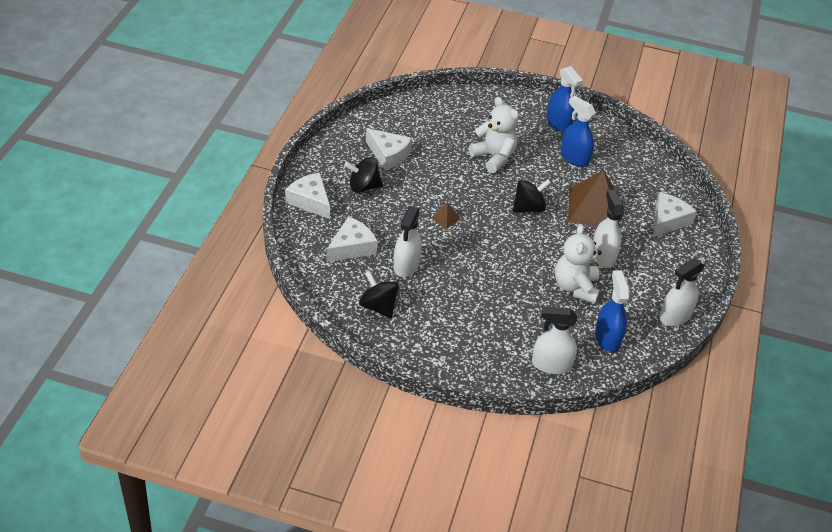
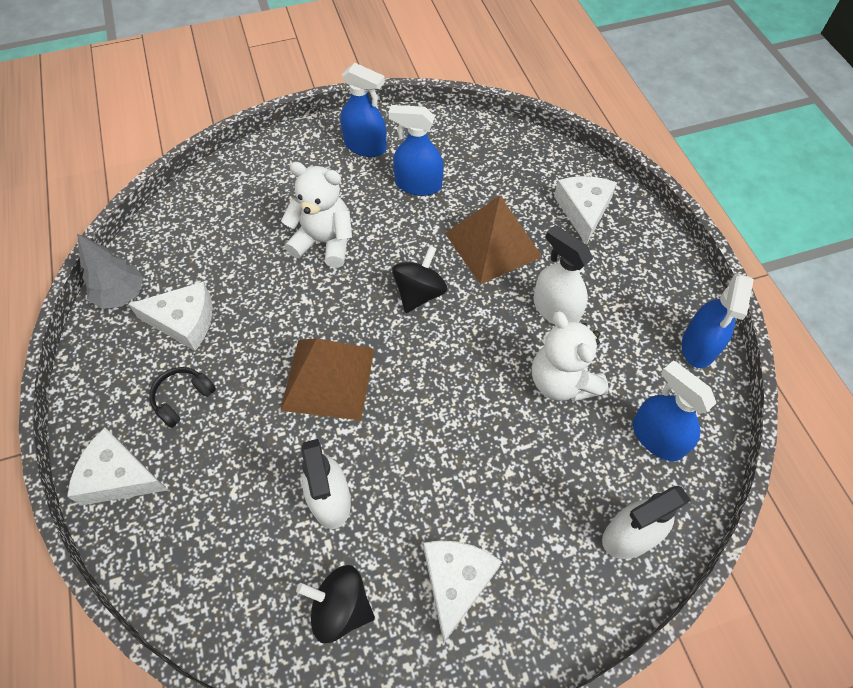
camera: 30 degrees left, 15 degrees up
white cheese [326,216,378,262] -> white cheese moved to [424,540,502,643]
black spinning top [344,157,383,193] -> black headphones [149,367,216,428]
brown pyramid [431,202,461,229] -> brown pyramid [280,338,375,420], size x2.38
white spray bottle [660,258,705,326] -> blue spray bottle [682,273,754,368]
none -> grey tree [77,233,143,309]

